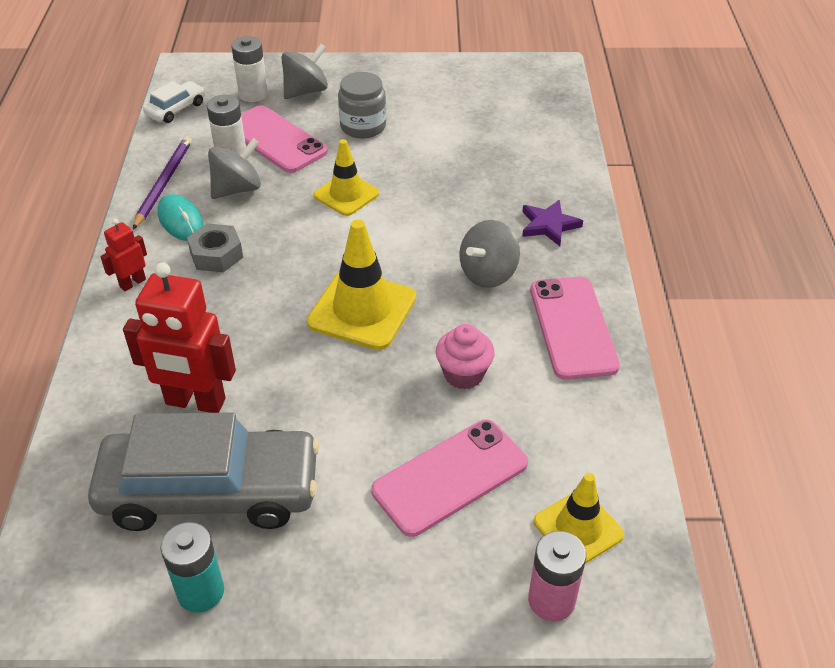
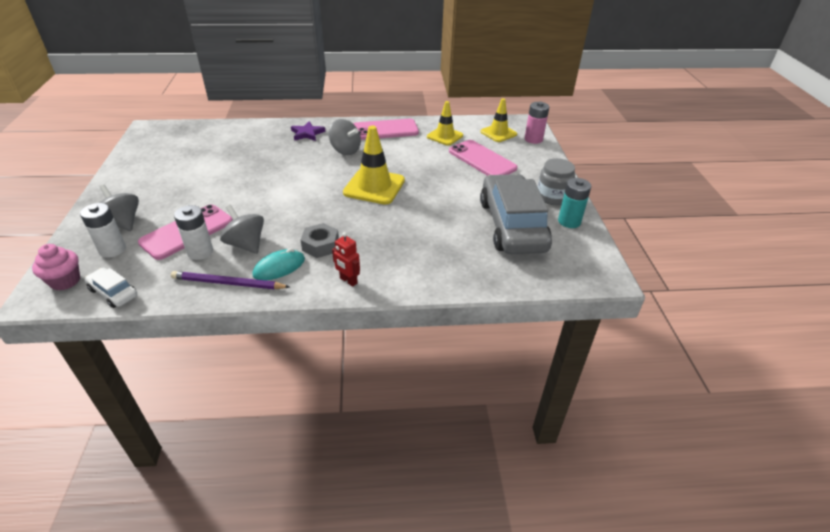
camera: 95 degrees left, 5 degrees down
red robot [123,262,236,413] -> none
yellow traffic cone [314,139,380,216] -> yellow traffic cone moved to [427,101,463,146]
grey jar [338,72,386,138] -> grey jar moved to [538,158,575,205]
pink cupcake [436,324,495,389] -> pink cupcake moved to [32,244,80,291]

